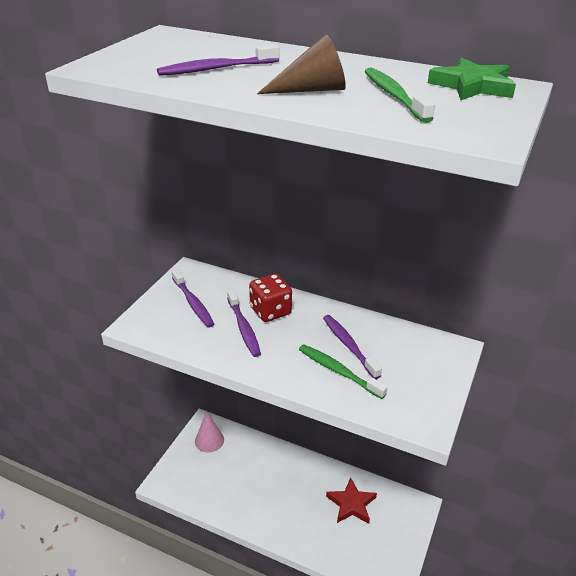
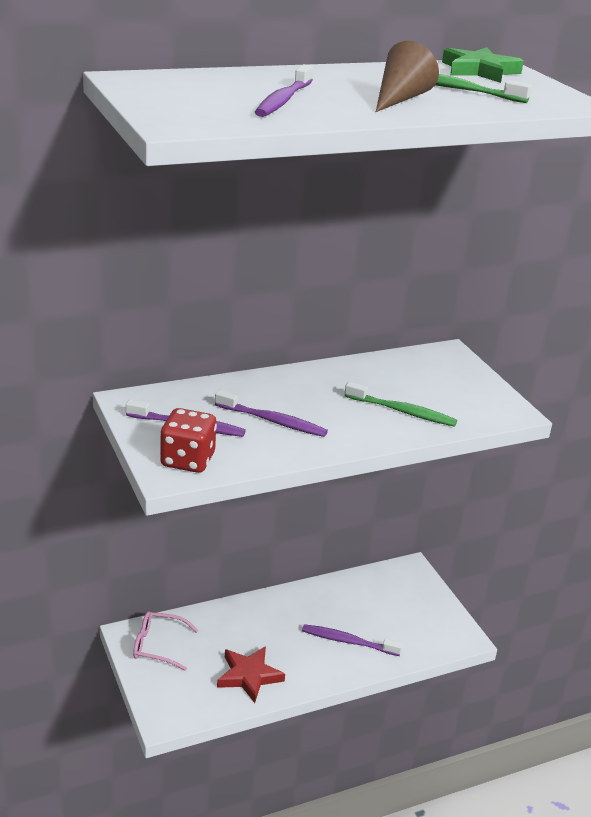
camera: 50 degrees left, 5 degrees down
pink cone [195,411,224,453] -> pink glasses [133,612,198,671]
red dice [249,274,292,322] -> red dice moved to [160,408,217,473]
green toothbrush [299,345,388,399] -> green toothbrush turned 150 degrees counterclockwise [345,381,457,427]
purple toothbrush [323,315,382,379] -> purple toothbrush moved to [302,624,403,656]
red star [326,477,377,524] -> red star moved to [217,646,285,703]

